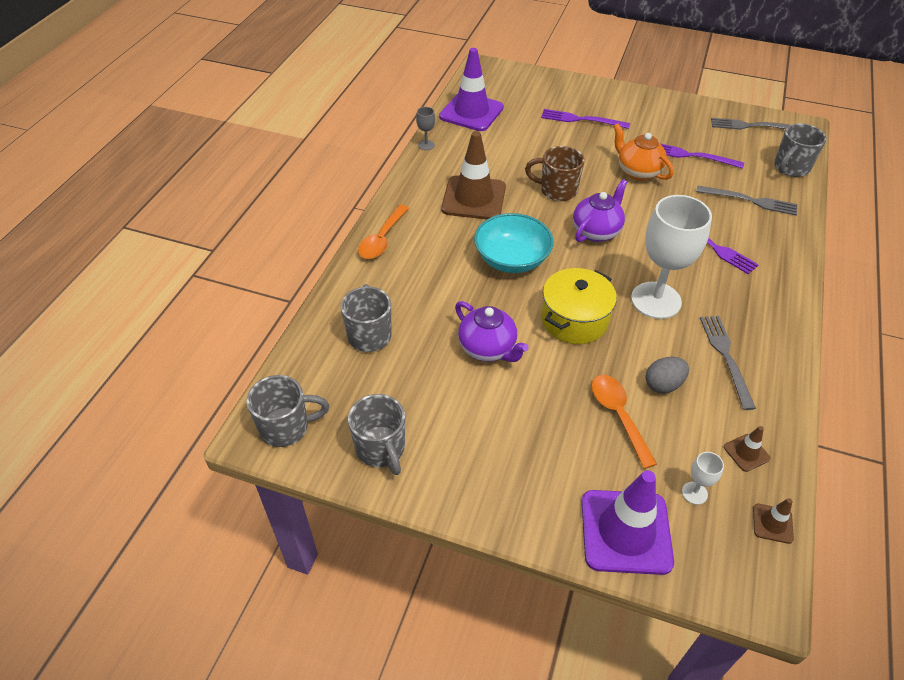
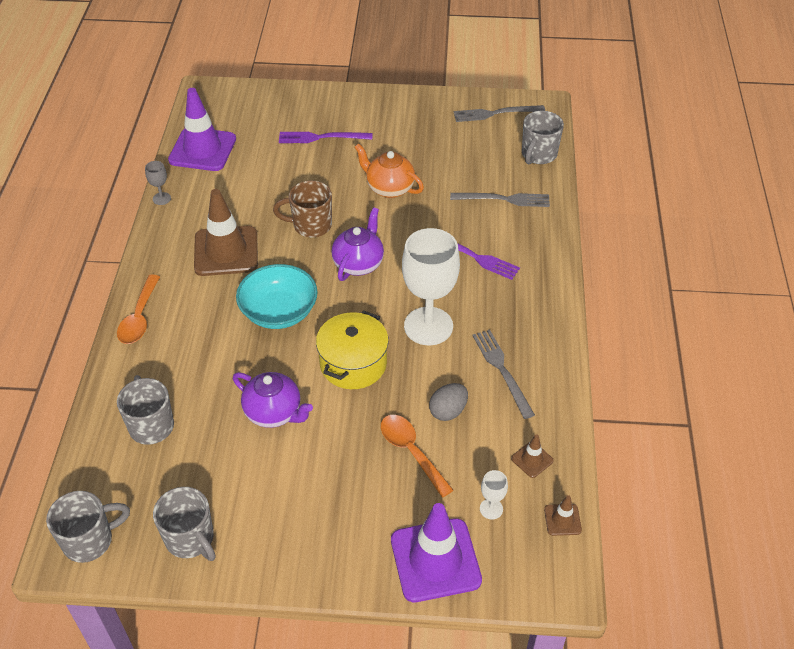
camera: 15 degrees left, 0 degrees up
purple fork [661,144,744,169] -> none

